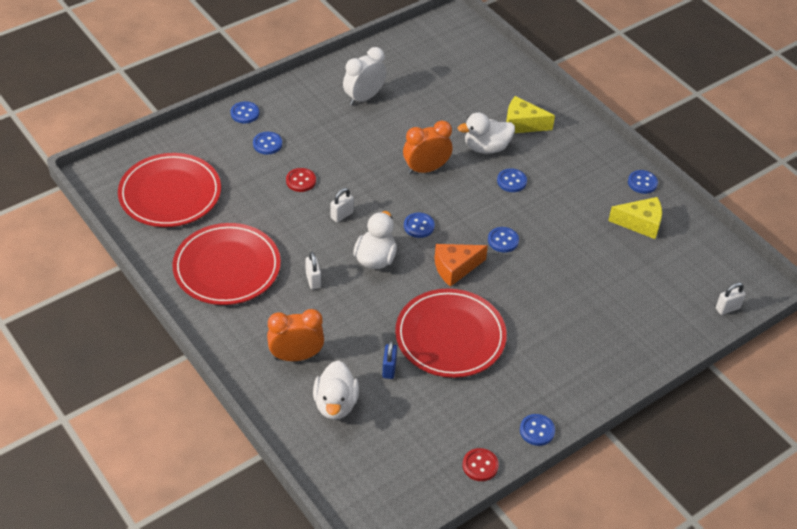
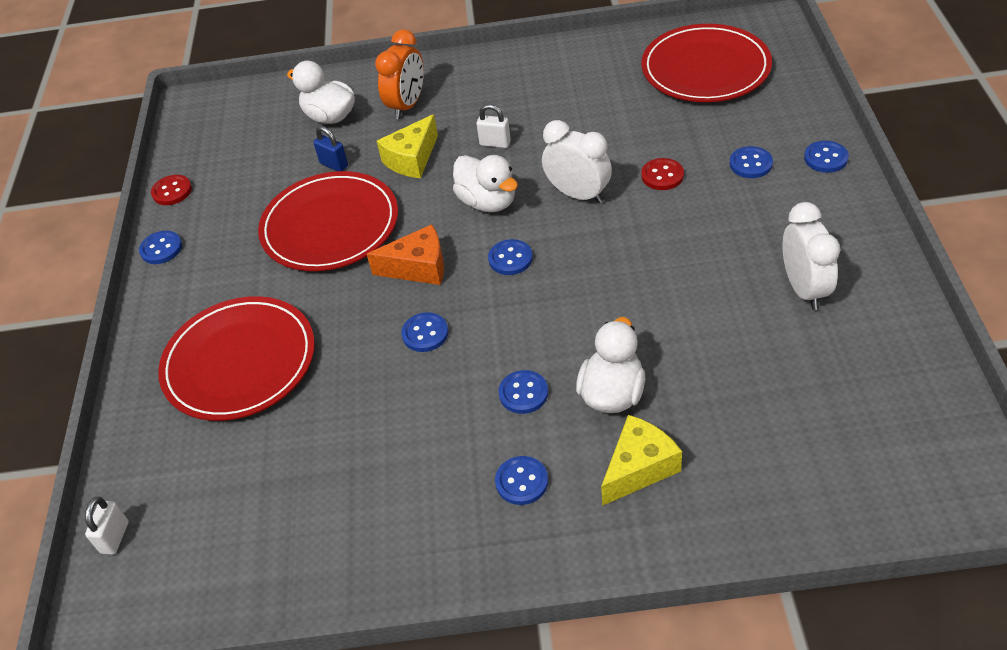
camera: 130 degrees right, 0 degrees up
red plate [172,223,281,305] -> red plate moved to [158,296,315,421]
white padlock [331,188,354,222] -> white clock [542,120,612,203]
orange clock [403,121,452,174] -> none
orange cheese [435,244,488,287] -> orange cheese turned 75 degrees clockwise [367,224,444,285]
yellow cheese [608,197,662,239] -> yellow cheese moved to [377,114,438,178]
blue button [628,170,658,194] -> blue button moved to [495,456,548,505]

